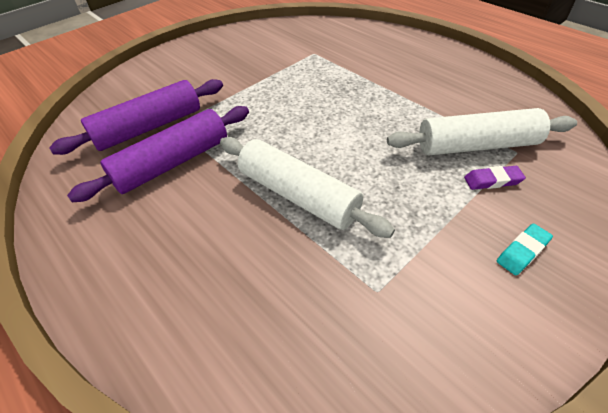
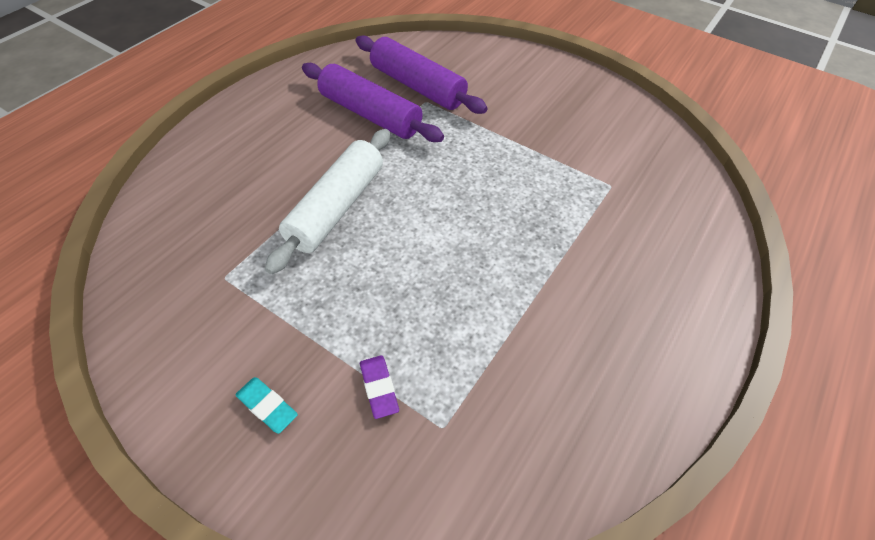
camera: 75 degrees right, 5 degrees up
white rolling pin [387,108,577,155] -> none

